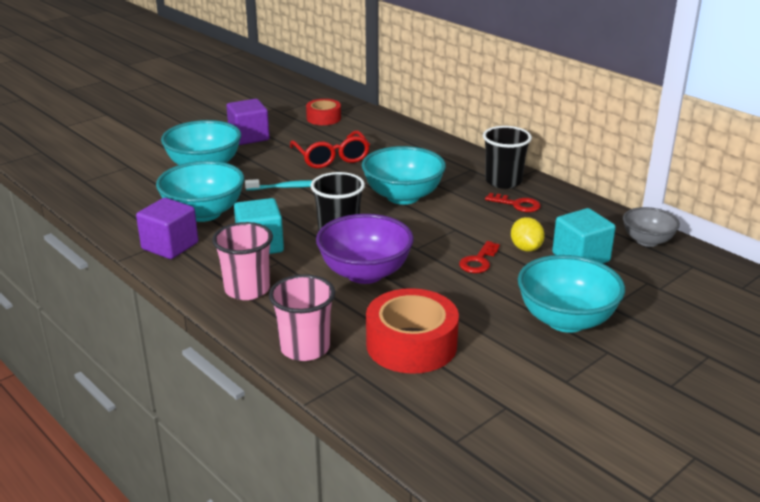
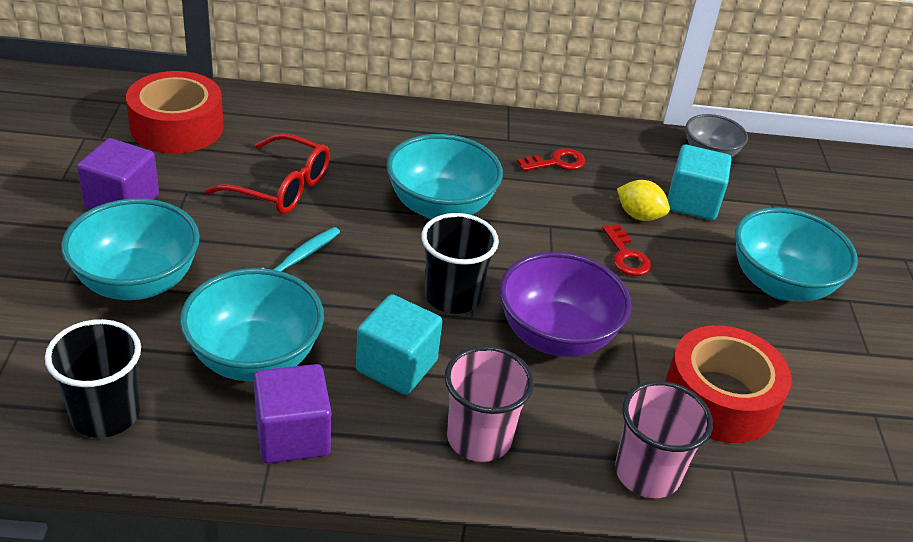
camera: 50 degrees left, 10 degrees up
red tape [306,99,341,125] -> red tape [126,71,224,154], size x1.71
black cup [483,126,532,189] -> black cup moved to [45,319,141,438]

